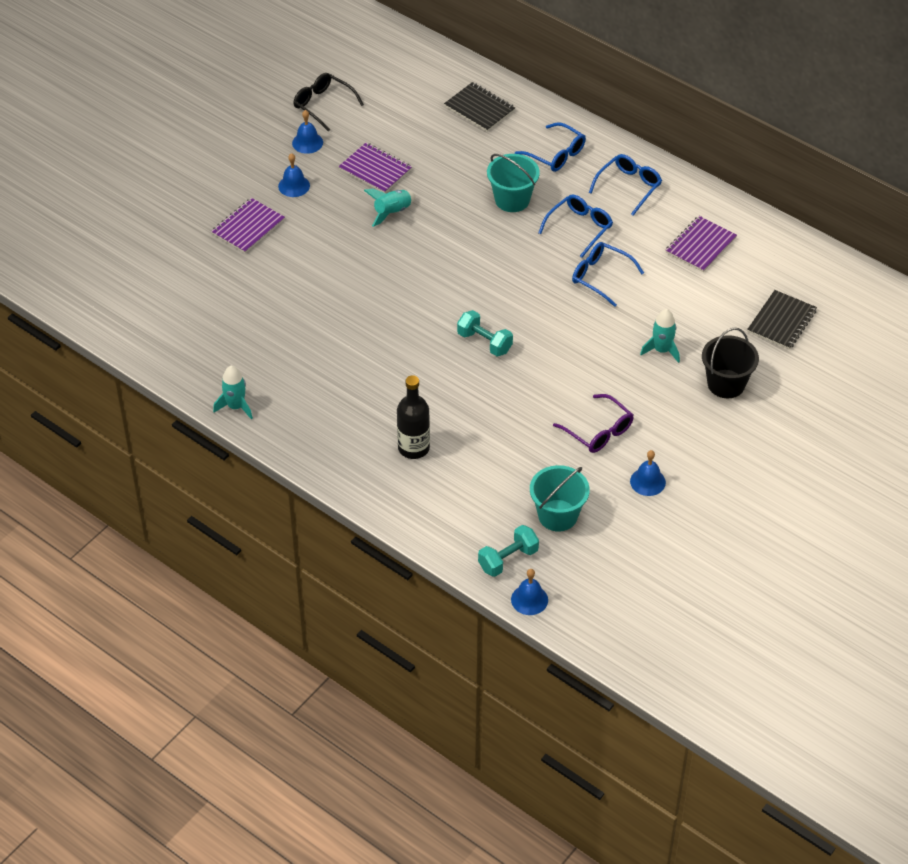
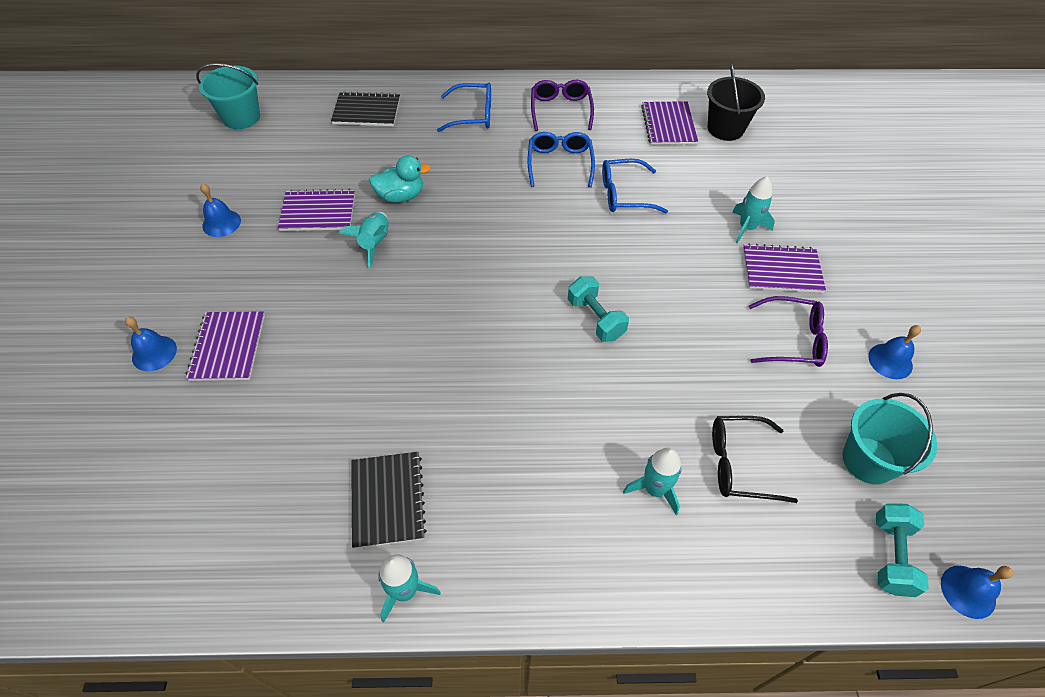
camera: 40 degrees left, 5 degrees up
blue bell [278,153,310,197] -> blue bell moved to [125,317,177,371]
black glasses [293,73,364,132] -> black glasses moved to [712,416,798,503]
black bottle [397,375,430,459] -> turquoise rocket [623,448,681,515]
turquoise dumbbell [457,310,513,357] -> turquoise dumbbell turned 60 degrees clockwise [568,276,629,342]
turquoise bucket [487,154,540,212] -> turquoise bucket moved to [196,63,260,129]
blue glasses [589,154,662,216] -> purple glasses [531,80,594,131]
black bucket [702,327,759,398] -> black bucket moved to [707,63,765,141]
black notebook [747,290,817,350] -> black notebook moved to [351,452,427,549]
none -> turquoise duck [369,155,431,203]
none -> purple notebook [743,243,826,293]

